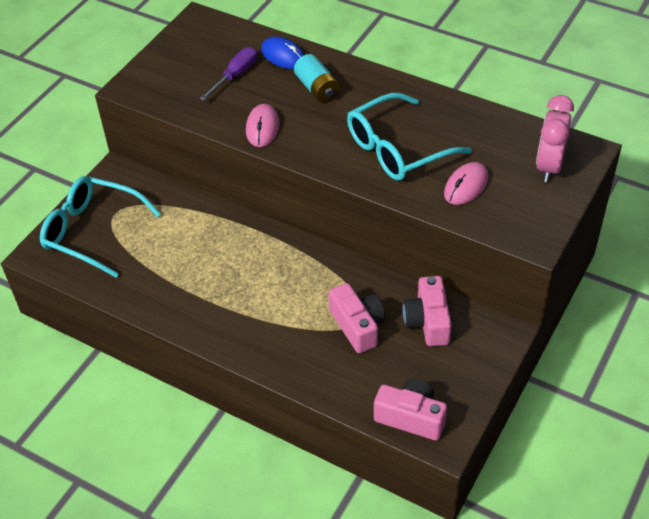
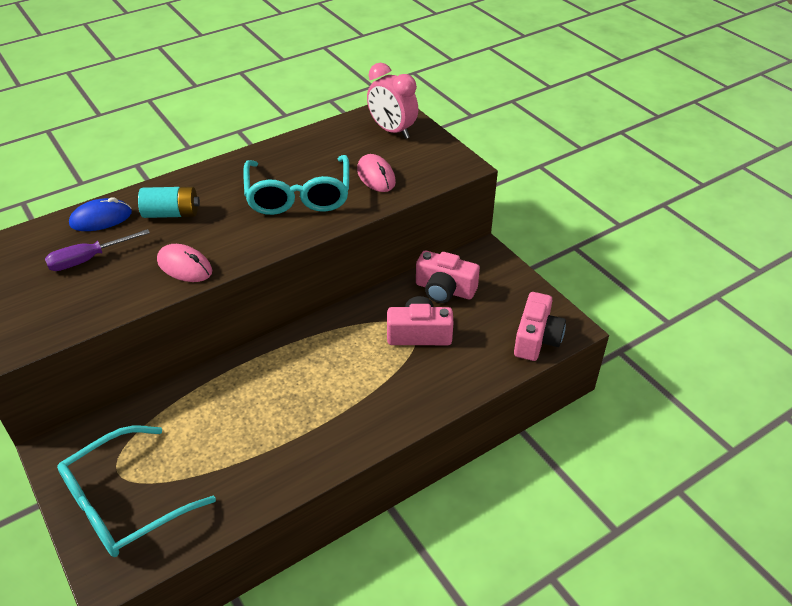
camera: 65 degrees left, 5 degrees down
purple screwdriver [200,47,257,101] -> purple screwdriver turned 90 degrees counterclockwise [45,229,150,271]
pink camera [374,379,447,441] -> pink camera turned 150 degrees clockwise [514,292,566,361]

